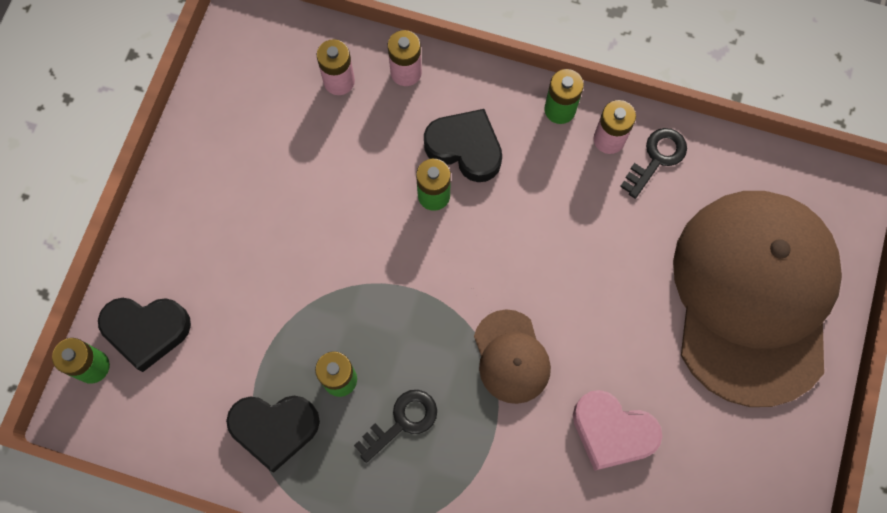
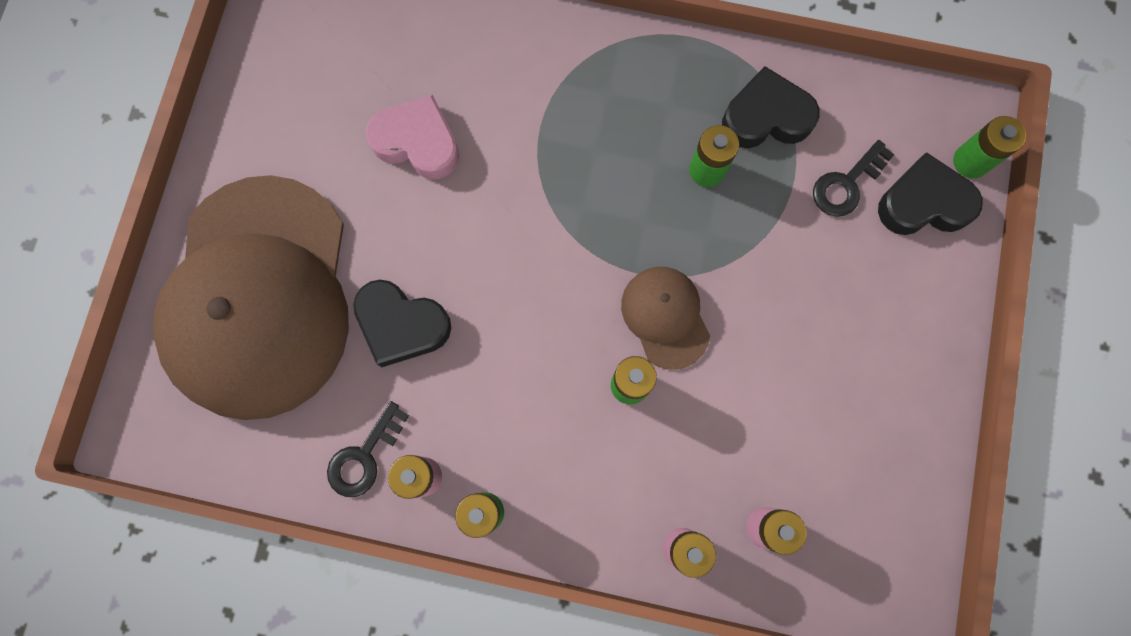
camera: 175 degrees right, 5 degrees up
black key [354,390,437,463] -> black key moved to [813,140,894,217]
black heart [424,109,502,182] -> black heart moved to [353,280,451,367]
brown cap [474,310,551,404] -> brown cap moved to [621,267,710,370]

